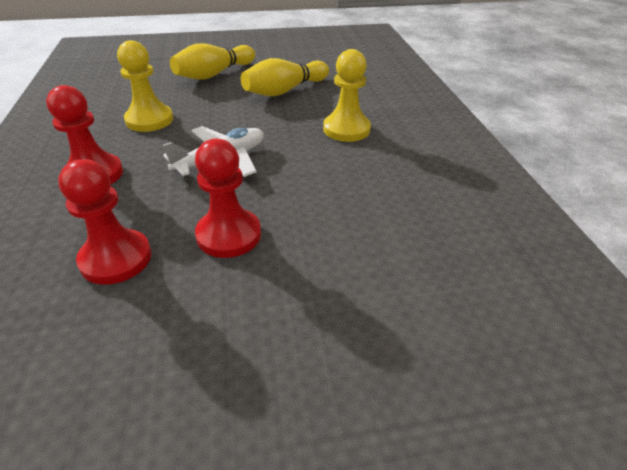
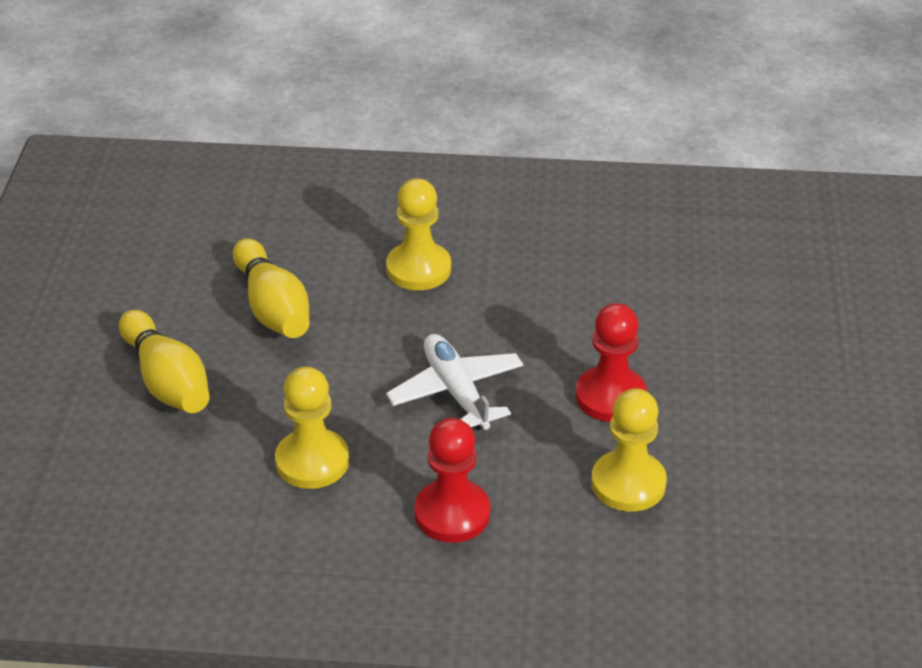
camera: 75 degrees left, 0 degrees up
red pawn [58,159,151,285] -> yellow pawn [591,388,667,512]

